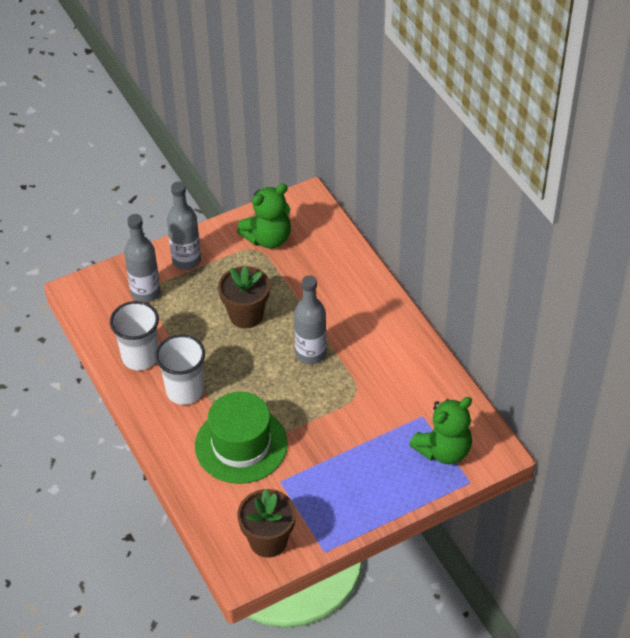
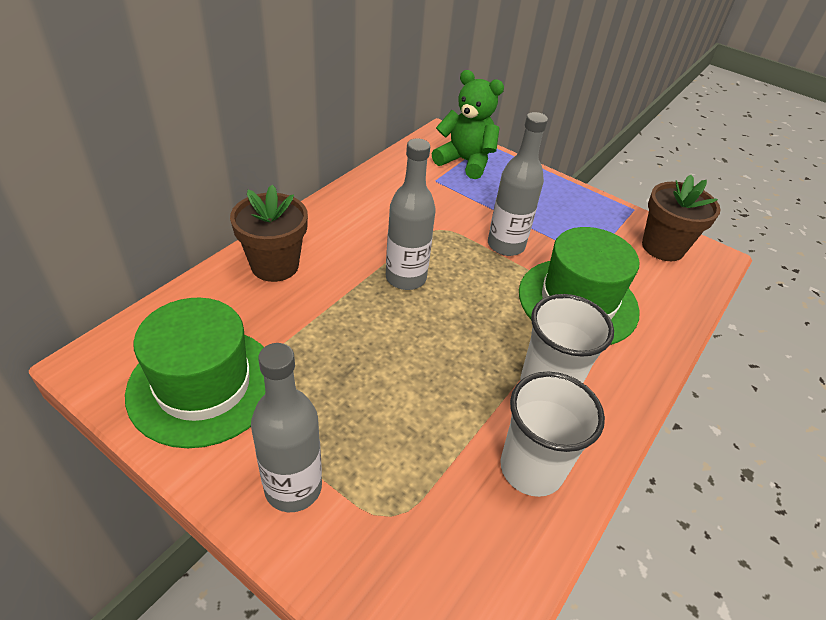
camera: 120 degrees left, 5 degrees down
grey bottle [124,214,160,302] -> grey bottle moved to [488,112,548,256]
brown flower pot [218,266,270,328] -> brown flower pot moved to [230,184,308,282]
green teddy bear [237,184,291,249] -> green hat [125,298,265,448]

